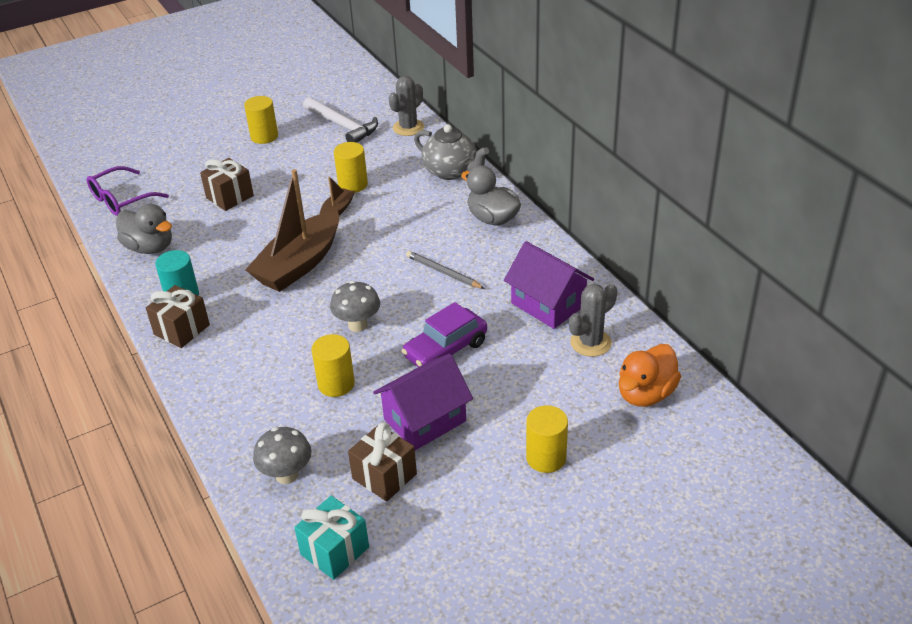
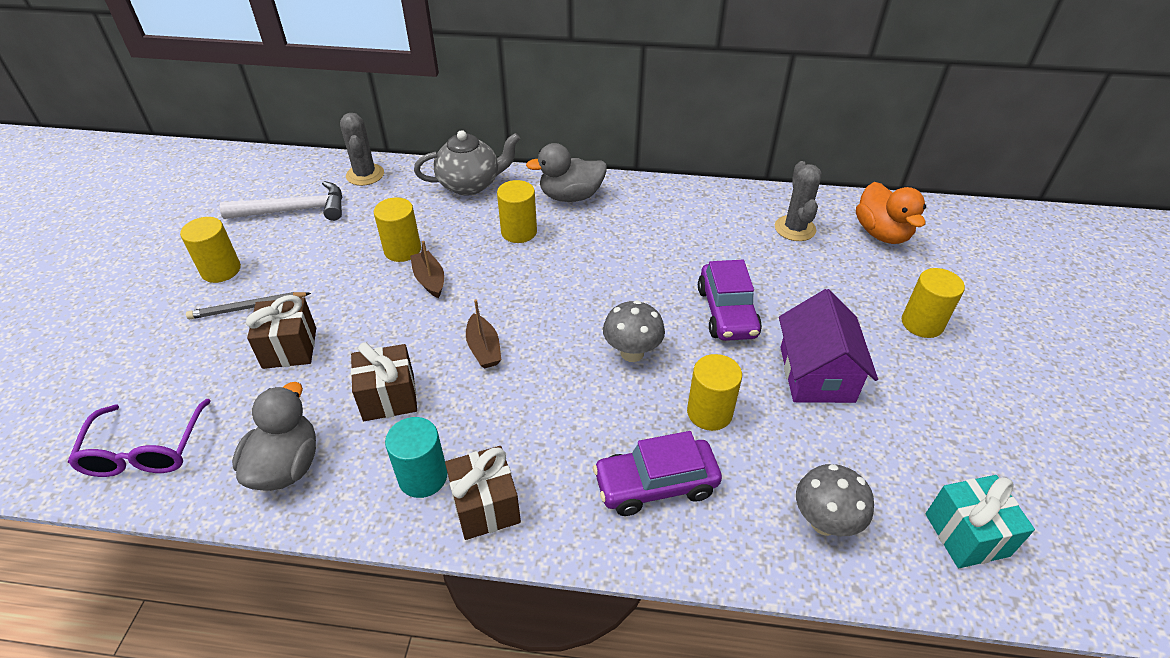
camera: 55 degrees left, 5 degrees up
grey duck [116,204,172,254] -> grey duck turned 60 degrees counterclockwise [232,382,316,491]
brown boat [245,169,339,292] -> brown boat [466,299,501,369], size x0.45
brown gift [348,422,417,501] -> brown gift moved to [351,342,417,421]
grey pencil [406,251,485,289] -> grey pencil moved to [186,292,311,319]
purple house [504,241,594,329] -> none
none -> yellow cylinder [497,180,537,243]
none -> purple car [593,431,722,516]

